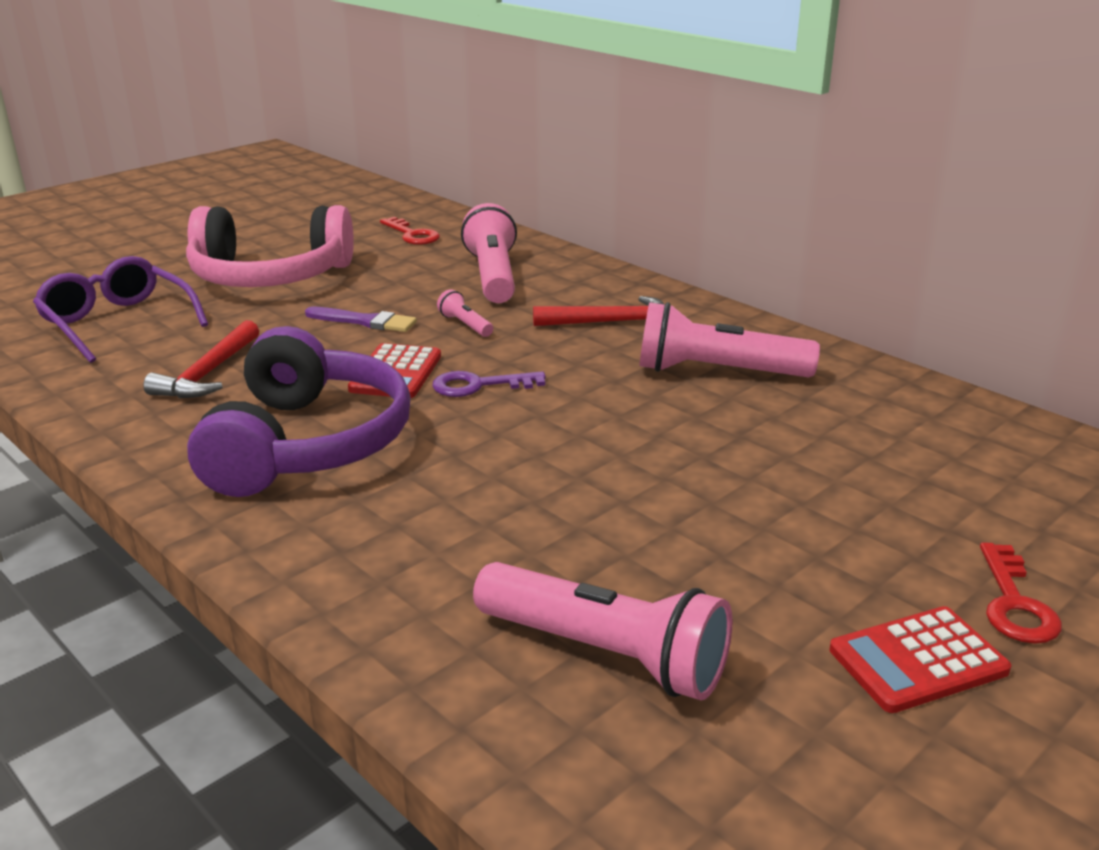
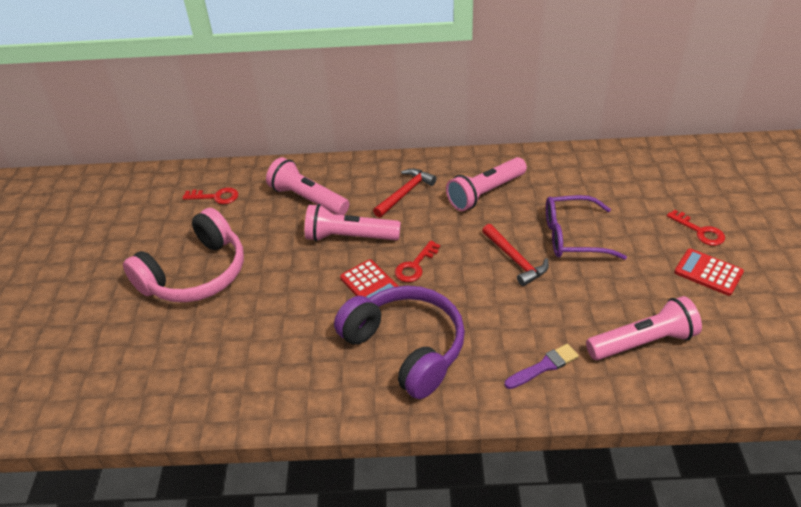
camera: 45 degrees left, 15 degrees up
purple glasses [33,256,208,363] -> purple glasses moved to [546,195,627,260]
red hammer [143,320,259,398] -> red hammer moved to [482,224,549,286]
purple brush [305,307,417,332] -> purple brush moved to [504,344,579,389]
purple key [432,371,546,397] -> red key [395,240,440,282]
pink flashlight [437,289,493,337] -> pink flashlight [305,204,401,242], size x2.19
red calculator [830,606,1011,713] -> red calculator turned 105 degrees clockwise [674,249,744,296]

